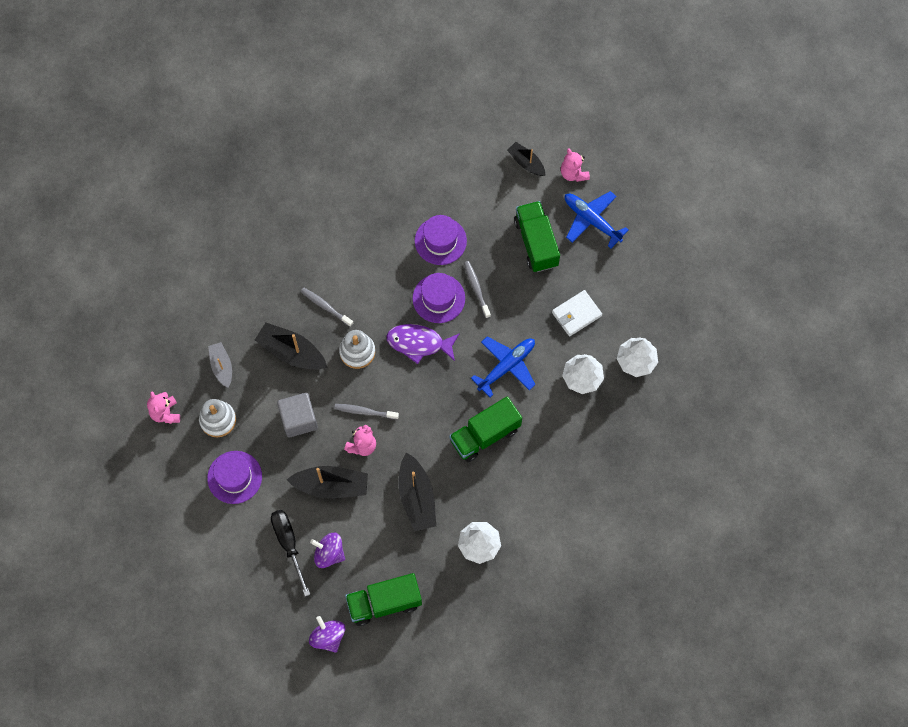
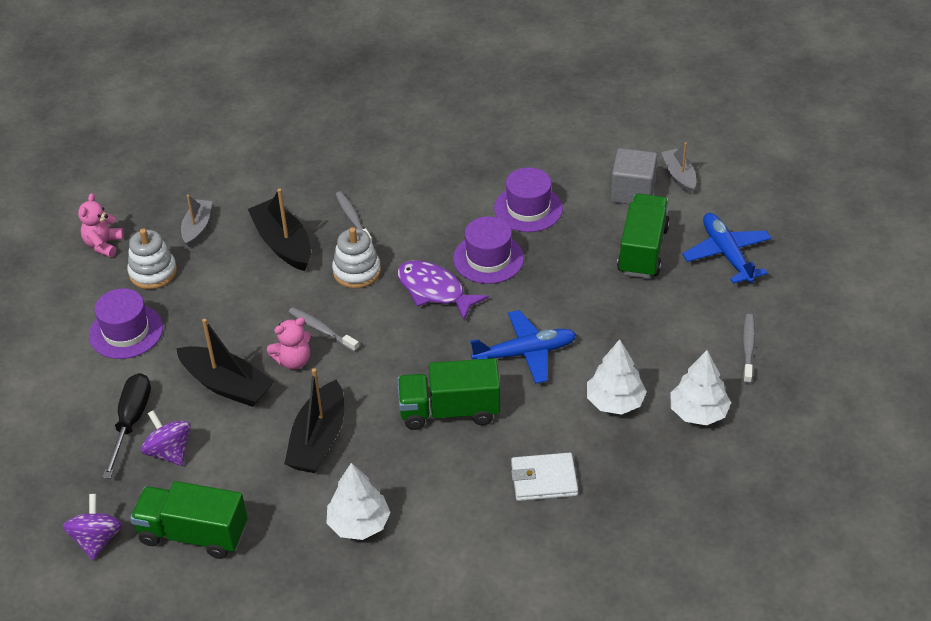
camera: 30 degrees right, 25 degrees down
grey cube [277,393,318,438] -> grey cube moved to [610,148,657,204]
grey toothbrush [464,261,491,318] -> grey toothbrush moved to [743,314,755,384]
black boat [507,142,545,176] -> grey boat [661,142,696,193]
white wallet [552,290,602,336] -> white wallet moved to [511,453,578,501]
pink teddy bear [561,148,590,182] -> none

